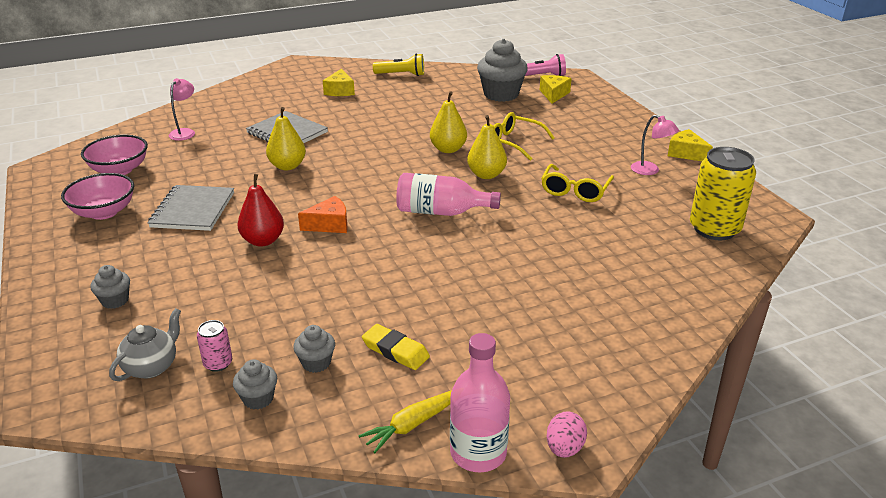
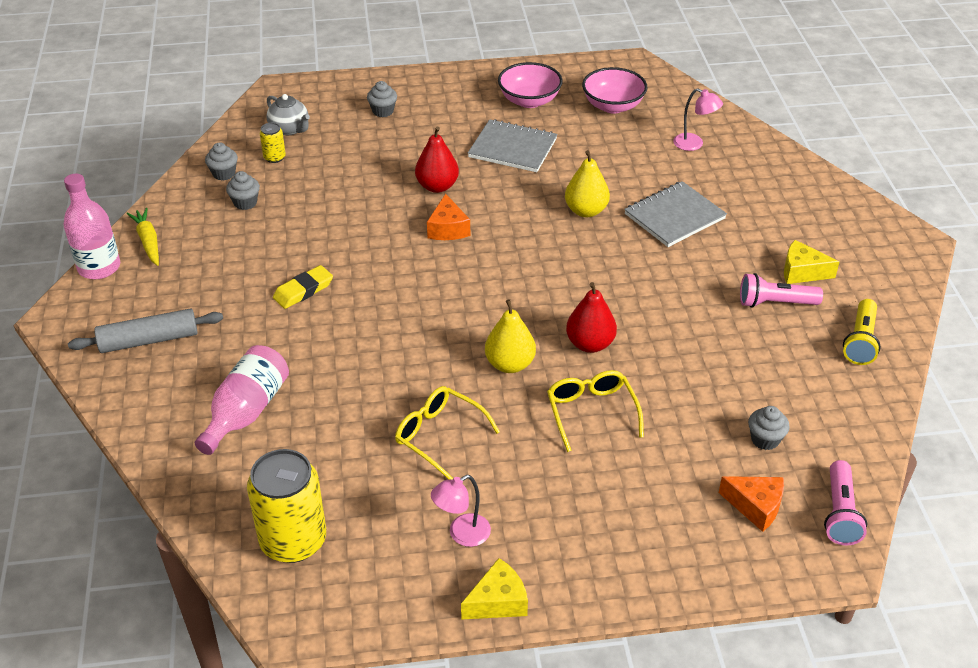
camera: 105 degrees right, 10 degrees up
pink can [197,320,232,372] -> yellow can [260,123,286,163]
yellow eraser [362,324,430,370] -> yellow eraser moved to [273,265,333,309]
pink bottle [396,173,501,216] -> pink bottle moved to [195,345,289,455]
yellow pear [430,91,467,153] -> red pear [566,282,617,353]
grey cupcake [477,39,528,102] -> grey cupcake [748,406,790,450], size x0.49
yellow glasses [493,112,555,161] -> yellow glasses turned 60 degrees counterclockwise [547,370,644,452]
yellow cheese [540,75,572,104] -> orange cheese [719,476,784,532]
pink egg [547,411,587,458] -> none
none -> grey rolling pin [68,308,223,353]
none -> pink flashlight [740,273,823,308]

